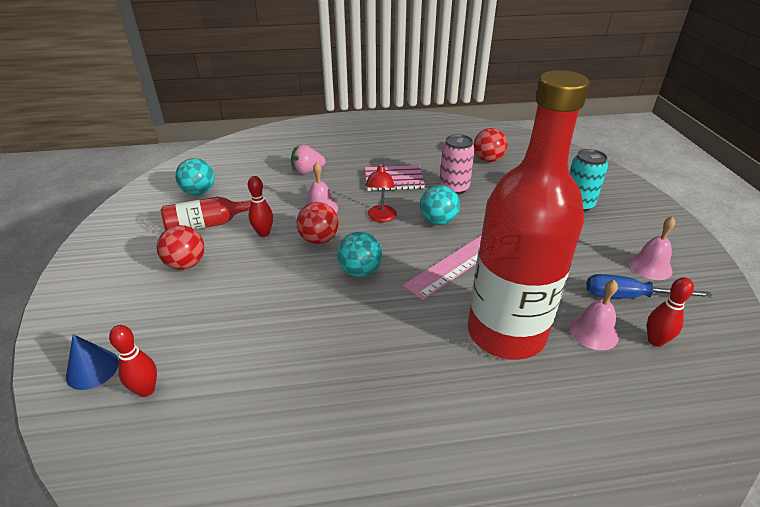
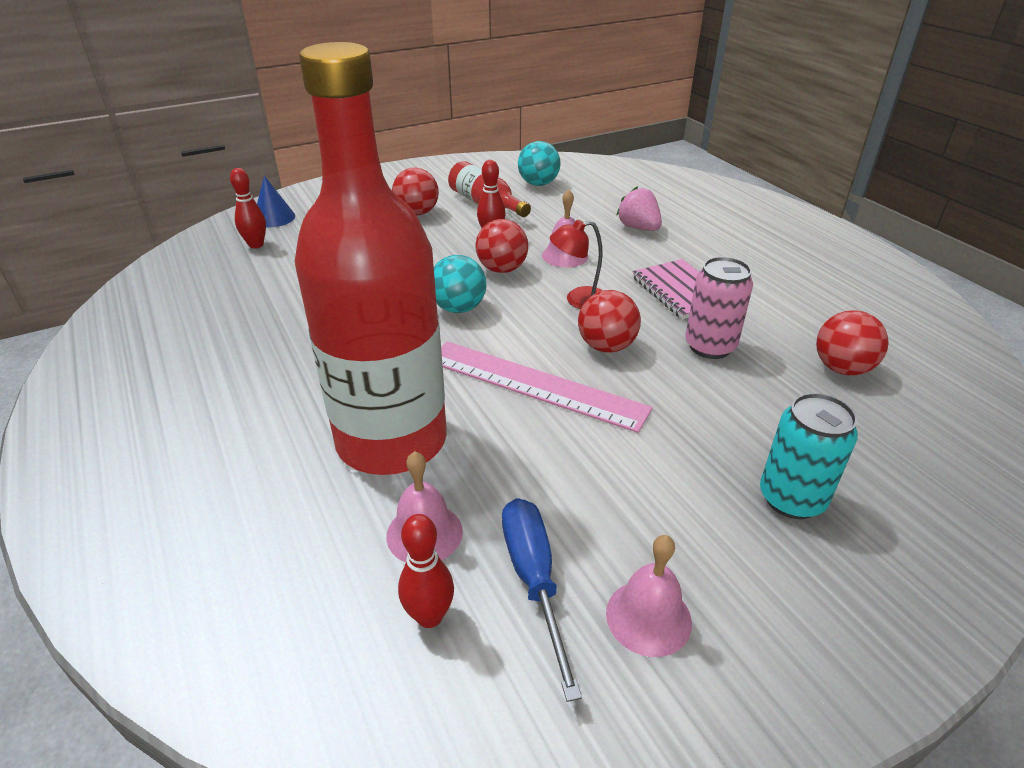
camera: 70 degrees right, 0 degrees up
turquoise ball [420,185,460,225] -> red ball [578,290,641,353]

